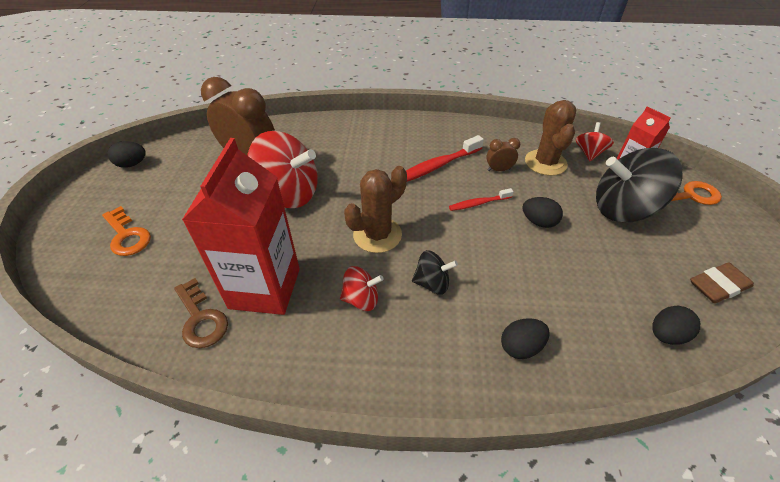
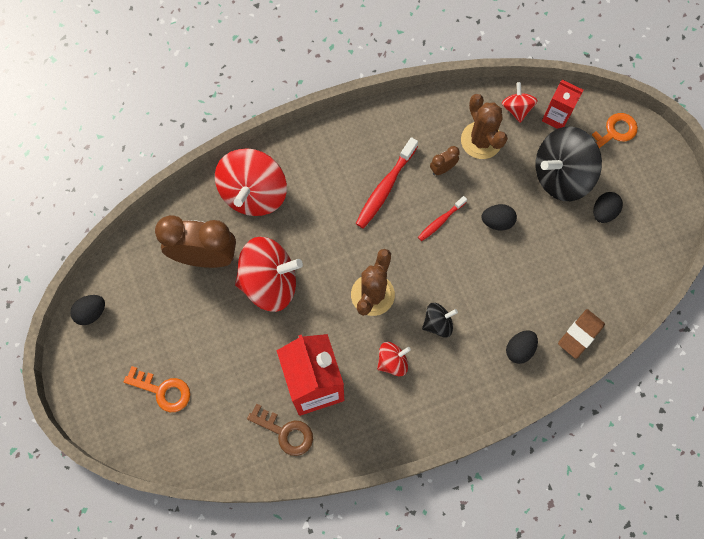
camera: 25 degrees left, 25 degrees up
black egg [652,306,700,345] -> black egg moved to [593,192,623,223]
brown eraser [690,262,754,303] -> brown eraser moved to [558,309,605,359]
none -> red spinning top [215,148,287,216]

